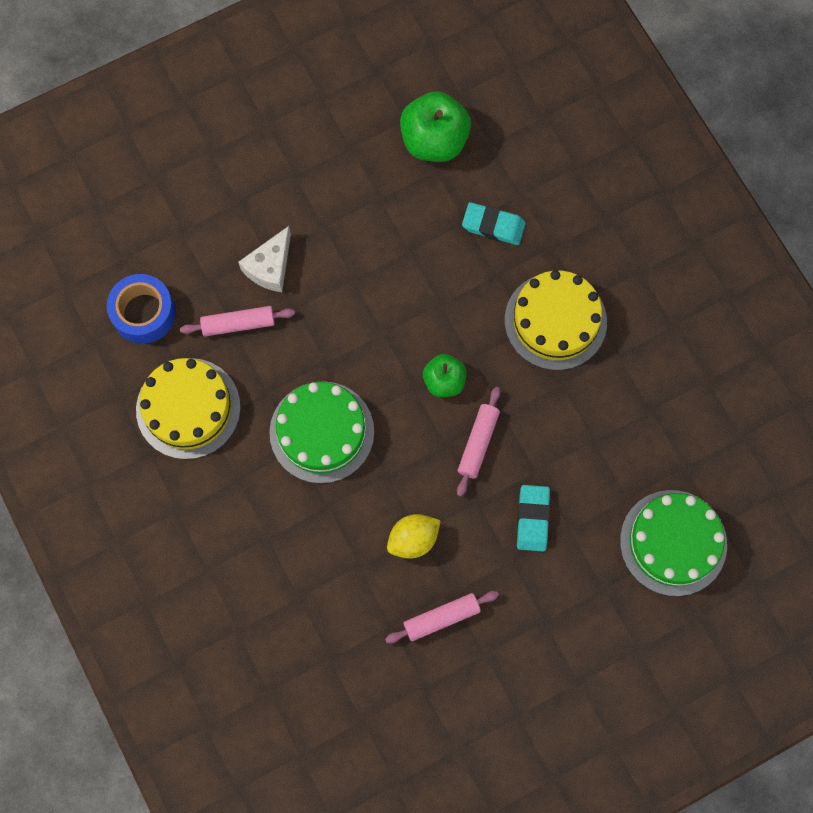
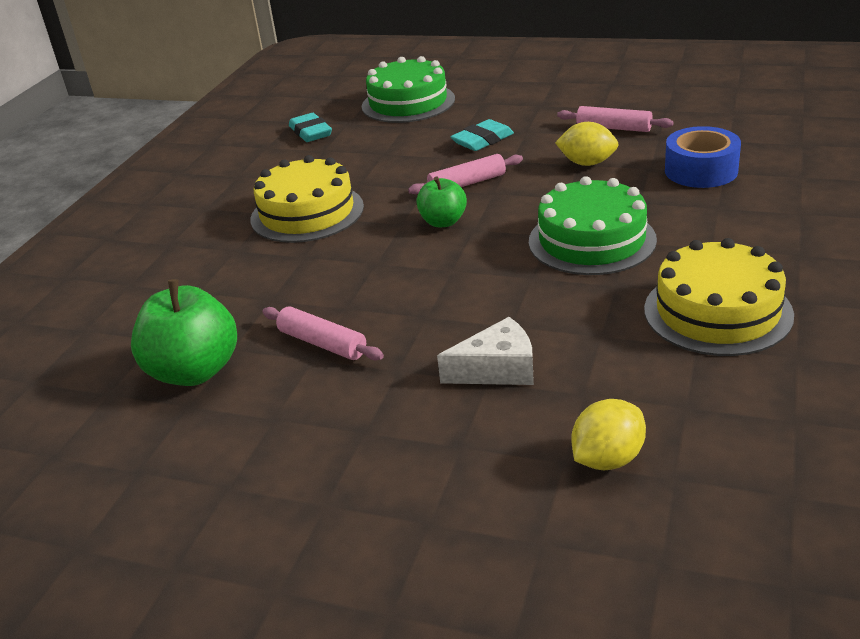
camera: 130 degrees left, 40 degrees down
blue tape [107,274,176,344] -> blue tape moved to [665,126,741,188]
pink rolling pin [180,306,295,336] -> pink rolling pin moved to [262,306,384,360]
turquoise eraser [462,202,526,245] -> turquoise eraser moved to [289,113,332,142]
none -> yellow lemon [571,399,646,470]

